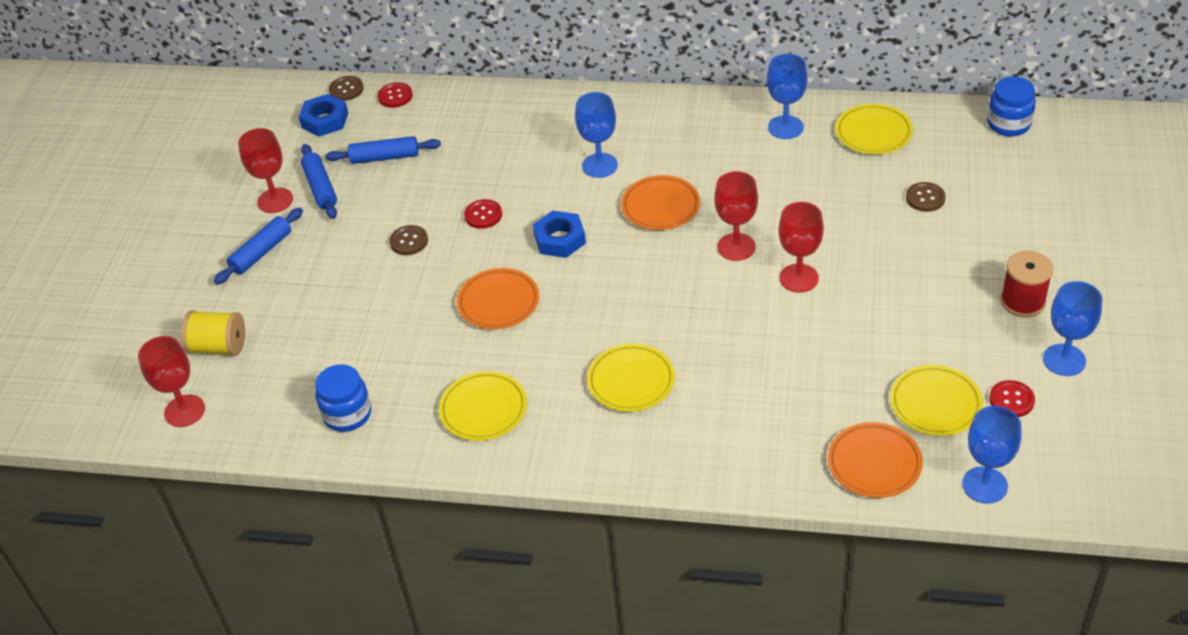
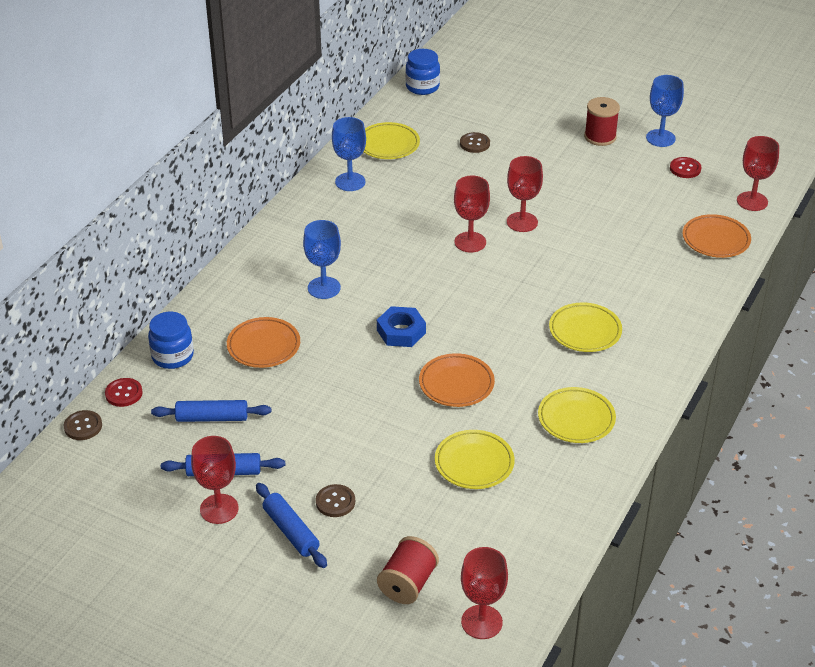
camera: 75 degrees left, 5 degrees down
yellow spool [181,310,245,356] -> red spool [377,536,439,604]
blue nut [299,94,348,137] -> none
blue jar [315,364,371,432] -> blue jar moved to [148,312,194,369]
blue rolling pin [325,136,441,164] -> blue rolling pin turned 75 degrees clockwise [151,400,271,422]
brown button [389,225,428,255] -> brown button moved to [316,484,355,517]
red button [464,199,502,229] -> none
orange plate [621,175,700,230] -> orange plate moved to [227,317,300,368]
yellow plate [890,365,983,436] -> yellow plate moved to [435,430,515,489]
blue goblet [962,406,1022,504] -> red goblet [737,136,779,211]

